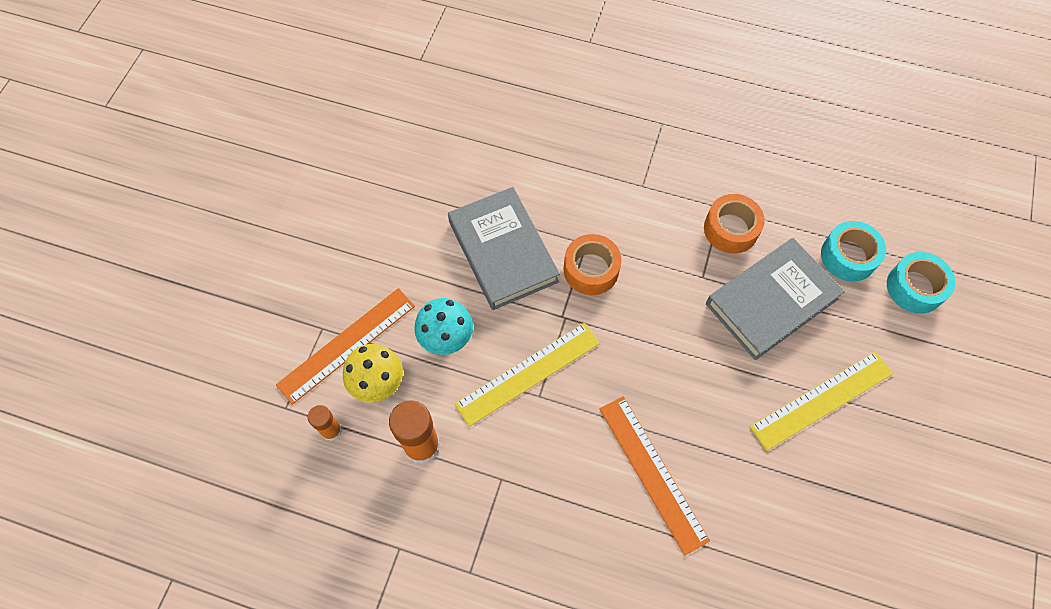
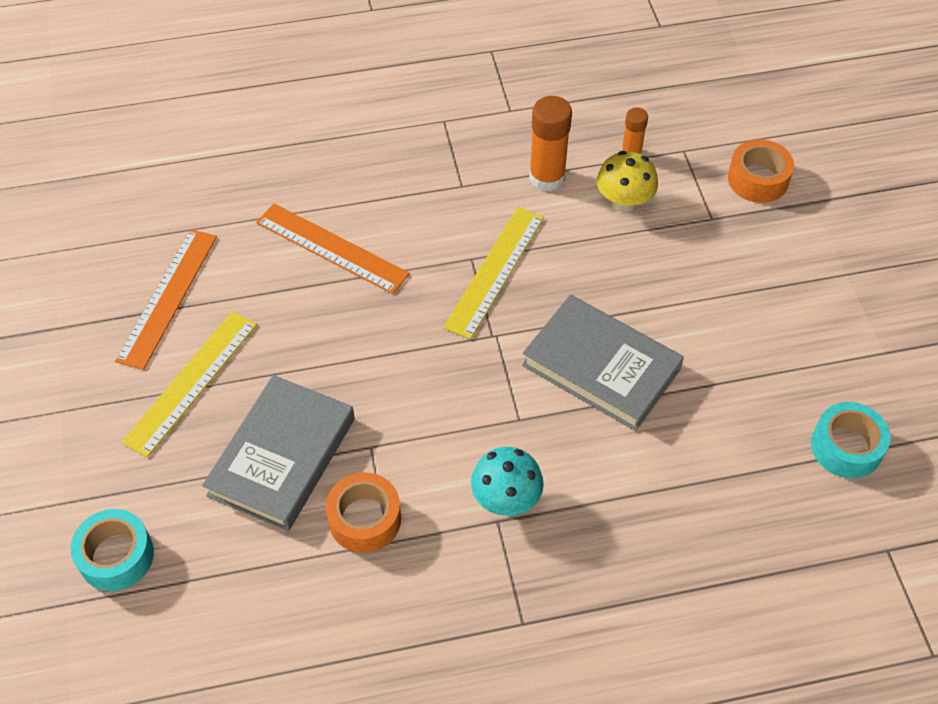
camera: 150 degrees right, 10 degrees down
orange ruler [276,288,415,405] -> orange ruler moved to [115,229,217,370]
turquoise mushroom [414,298,473,355] -> turquoise mushroom moved to [471,447,544,516]
orange tape [564,234,622,295] -> orange tape moved to [728,139,794,203]
turquoise tape [821,221,886,282] -> turquoise tape moved to [811,402,891,479]

